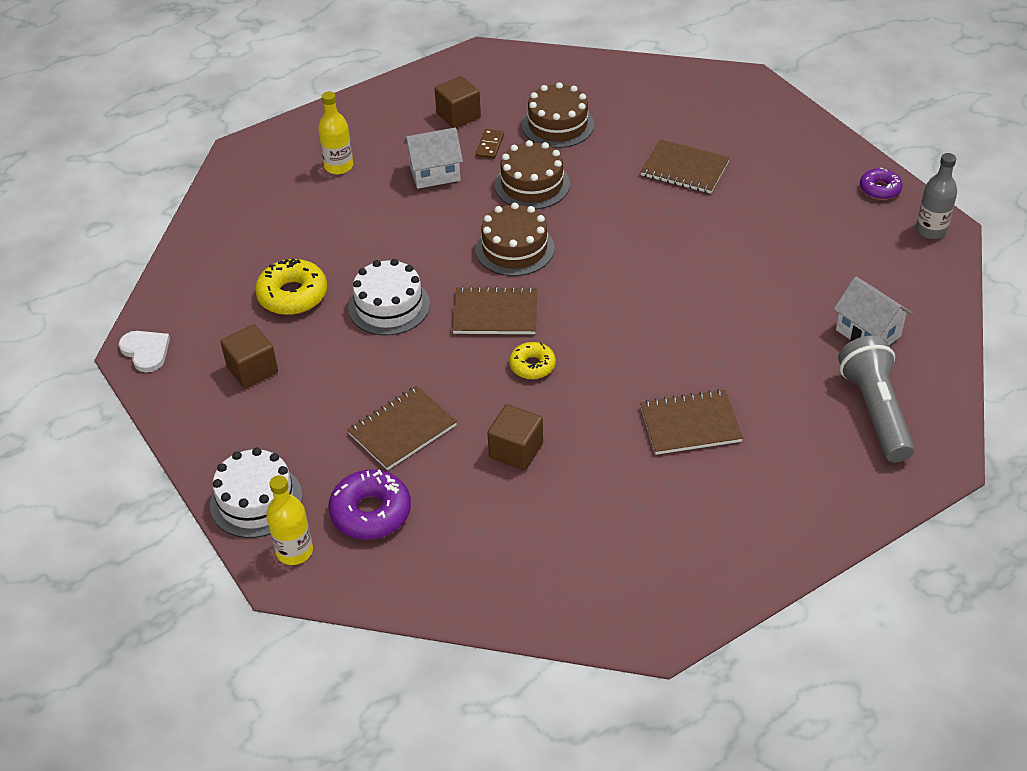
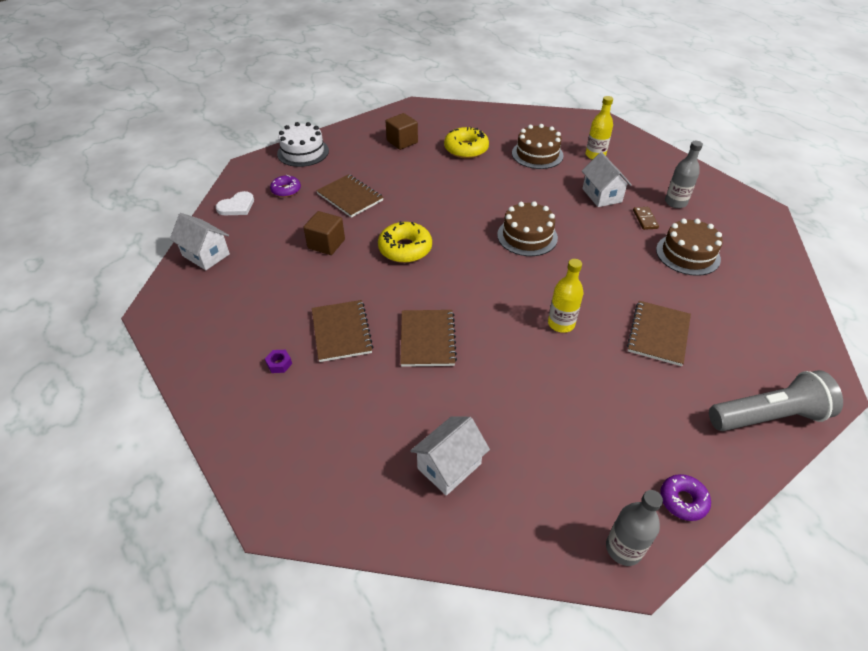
camera: 85 degrees right, 0 degrees up
white heart [119,331,170,372] -> white heart moved to [216,191,254,215]
yellow bottle [266,475,313,565] -> yellow bottle moved to [548,259,584,333]
purple donut [328,469,411,540] -> purple donut [270,175,301,197], size x0.62
white cake [348,259,430,336] -> none
brown cube [435,76,481,128] -> grey bottle [665,141,703,208]
brown notebook [452,286,537,334] -> brown notebook moved to [400,310,457,367]
brown domino [476,129,504,159] -> brown domino turned 75 degrees clockwise [633,207,659,230]
brown cake [495,140,570,209] -> brown cake moved to [512,124,564,169]
yellow donut [509,342,556,379] -> yellow donut [378,221,432,263], size x1.62
grey flashlight [838,335,915,462] -> grey flashlight moved to [709,370,843,431]
none -> white house [170,213,230,270]
none -> purple nut [265,350,292,373]

